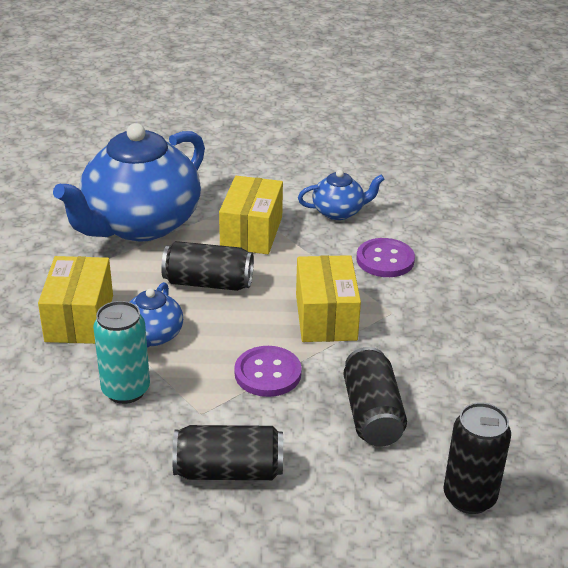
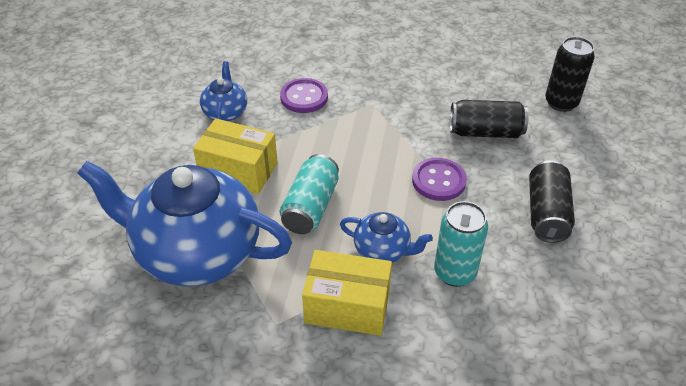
camera: 80 degrees left, 10 degrees up
blue teapot [53,123,205,242] -> blue teapot turned 150 degrees clockwise [77,161,292,287]
black can [161,241,254,291] -> turquoise can [280,154,339,234]
yellow box [296,255,361,342] -> none

